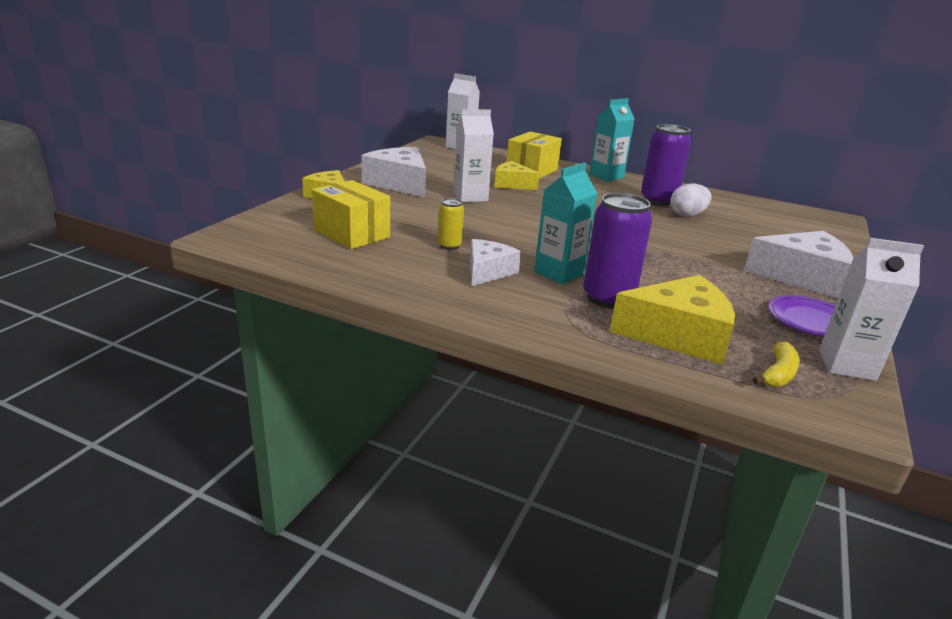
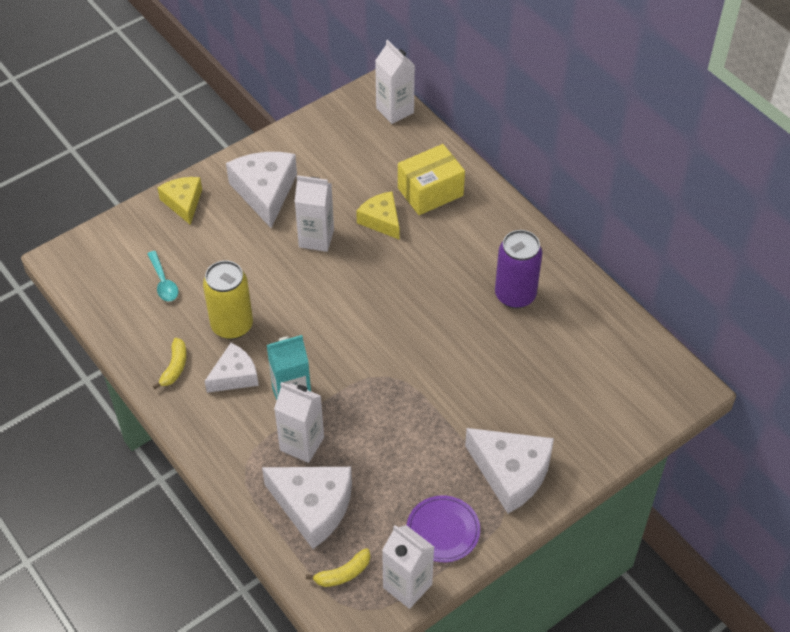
camera: 30 degrees right, 25 degrees up
yellow box [312,180,390,249] -> turquoise spoon [147,251,178,301]
yellow can [438,198,464,250] -> yellow can [203,260,253,339], size x1.93
purple can [583,193,652,308] -> white carton [274,382,324,463]
turquoise carton [589,98,635,181] -> none
yellow cheese [610,275,735,365] -> white cheese [262,467,352,549]
white egg [670,183,712,217] -> none
none -> yellow banana [153,338,187,389]

